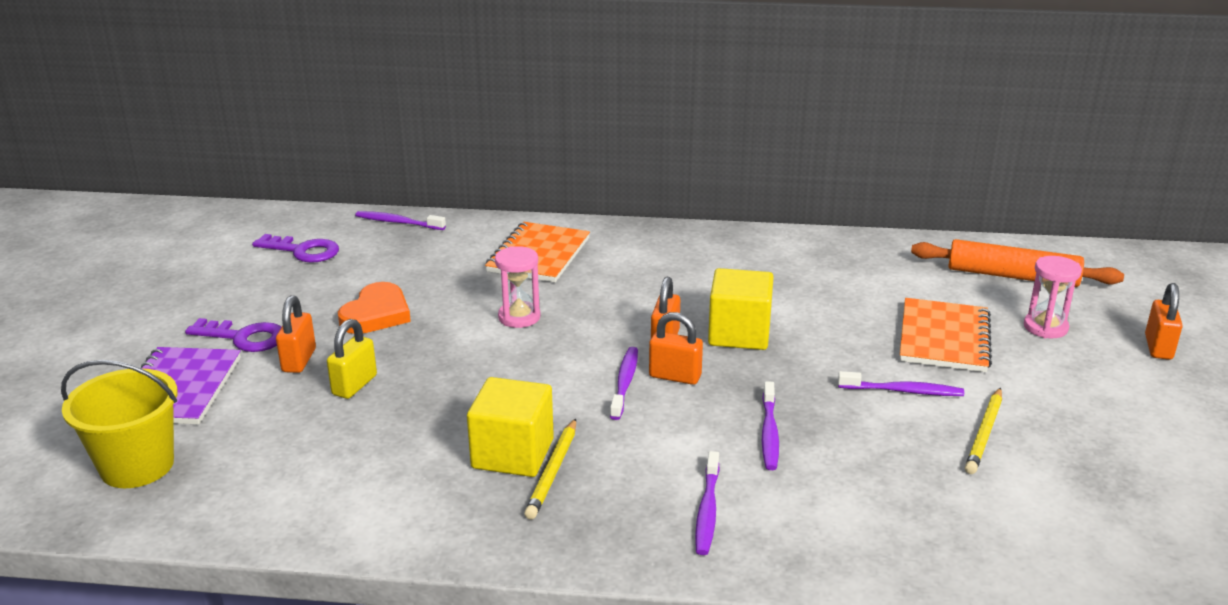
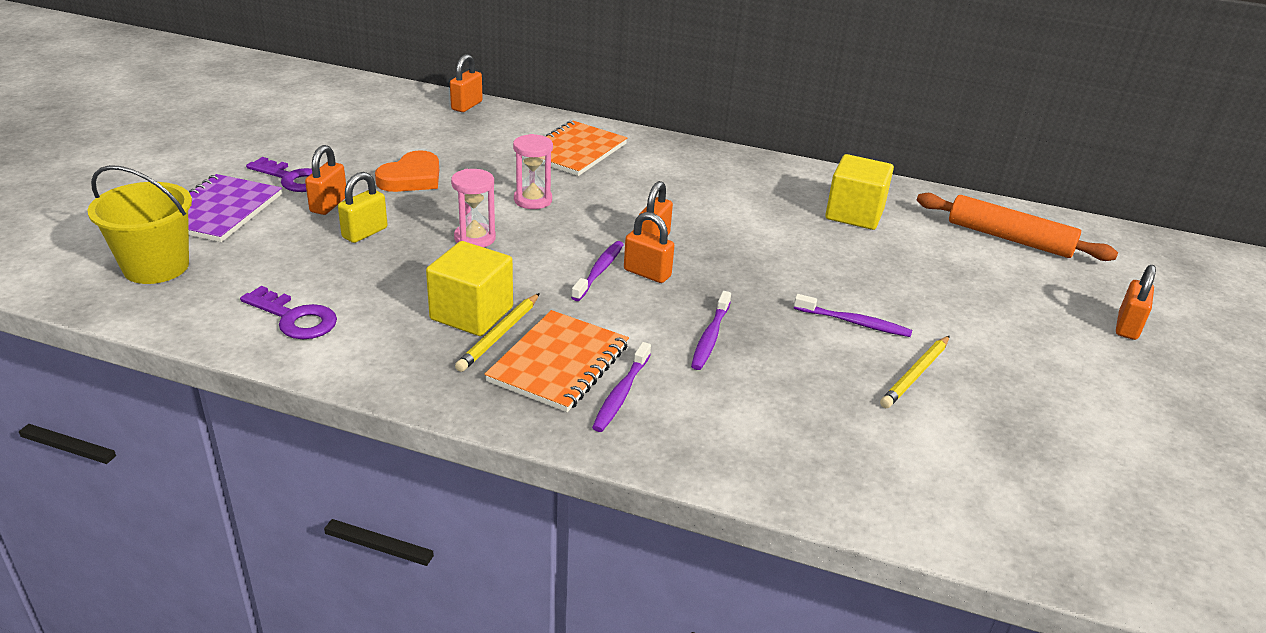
camera: 10 degrees right, 5 degrees up
purple key [252,234,339,263] -> purple key moved to [240,286,337,339]
purple toothbrush [355,211,446,230] -> orange padlock [450,54,483,112]
yellow cube [708,268,774,350] -> yellow cube moved to [825,154,894,230]
orange notebook [900,298,992,372] -> orange notebook moved to [484,310,629,412]
pink hourglass [1024,256,1082,338] -> pink hourglass moved to [451,169,496,247]

